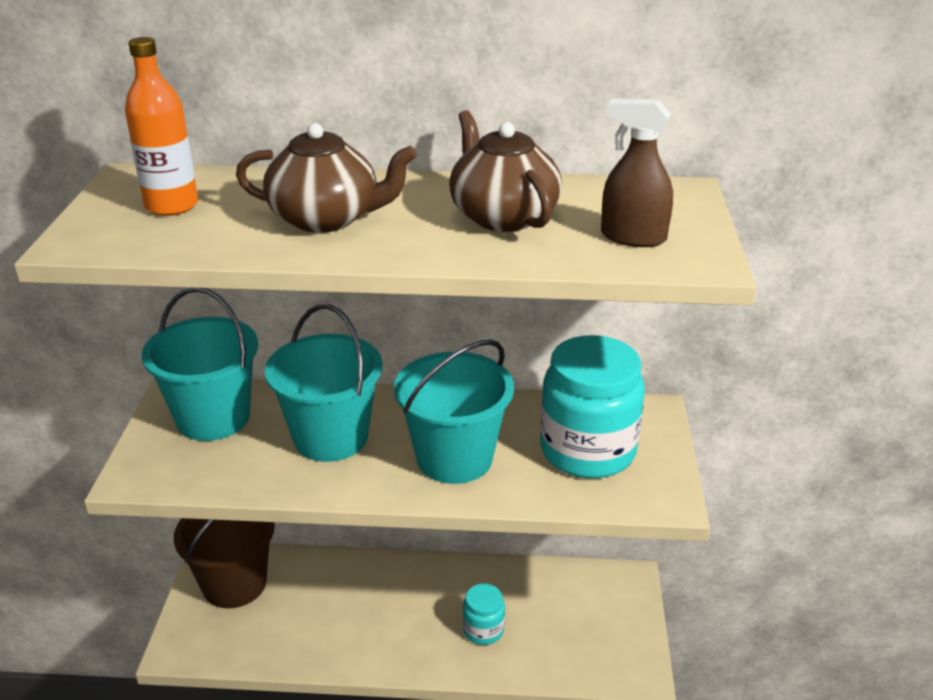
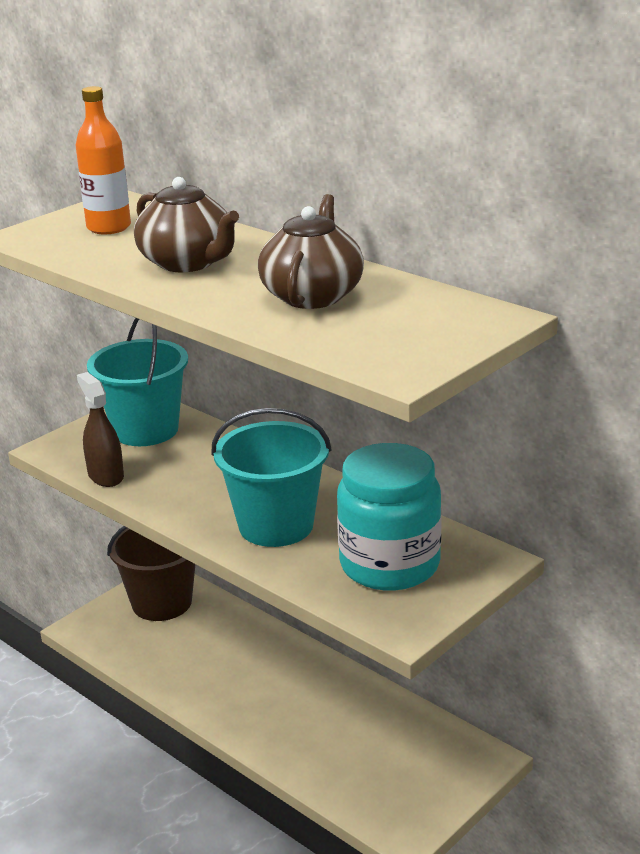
camera: 40 degrees right, 5 degrees down
turquoise bucket [265,304,383,462] -> none
turquoise jar [463,584,505,645] -> none
brown spray bottle [601,99,673,247] -> brown spray bottle moved to [77,372,124,487]

